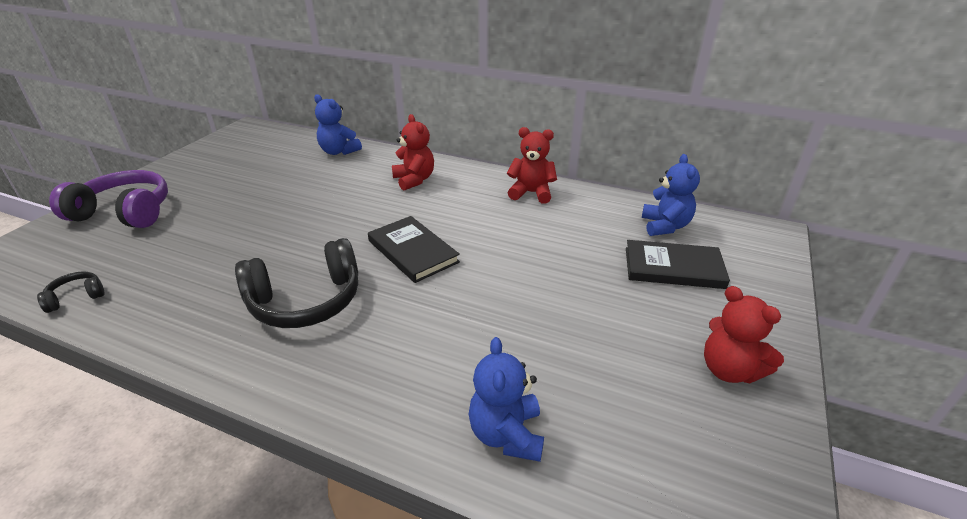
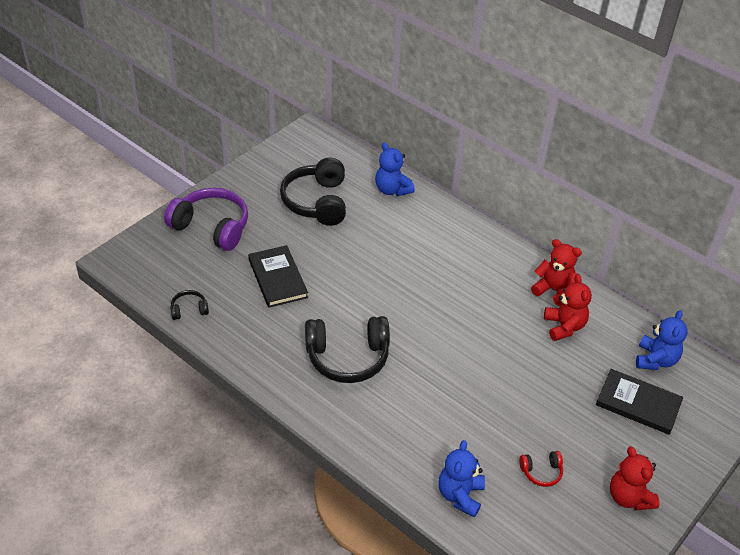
camera: 15 degrees right, 10 degrees up
black book [368,216,460,283] -> black book moved to [248,245,308,308]
red teddy bear [392,114,434,190] -> red teddy bear moved to [544,274,592,341]
none -> black headphones [280,158,346,226]
none -> red headphones [519,451,563,487]

